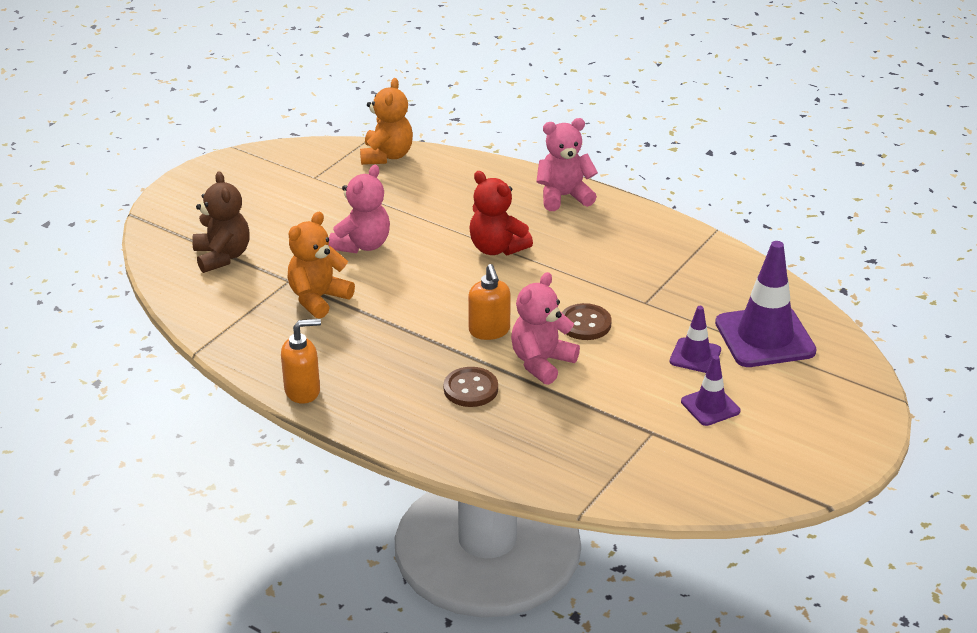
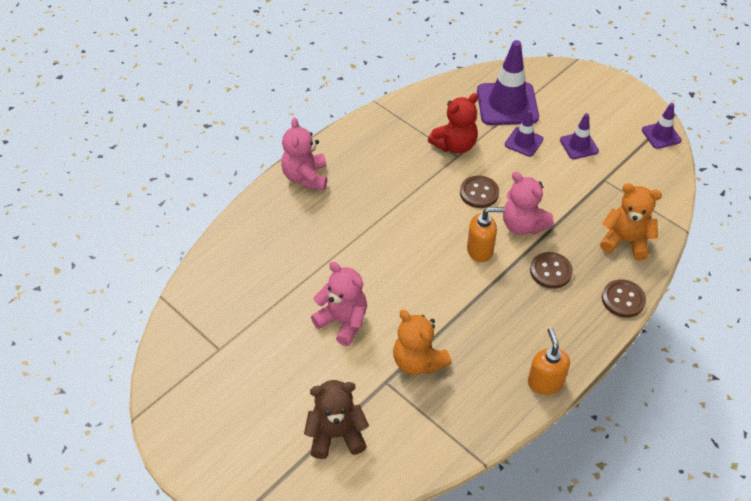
camera: 80 degrees left, 15 degrees up
orange teddy bear [360,78,413,165] -> orange teddy bear moved to [600,183,662,261]
red teddy bear [470,171,533,256] -> red teddy bear moved to [428,93,478,154]
none -> brown button [602,279,646,318]
none -> purple traffic cone [642,103,682,149]

